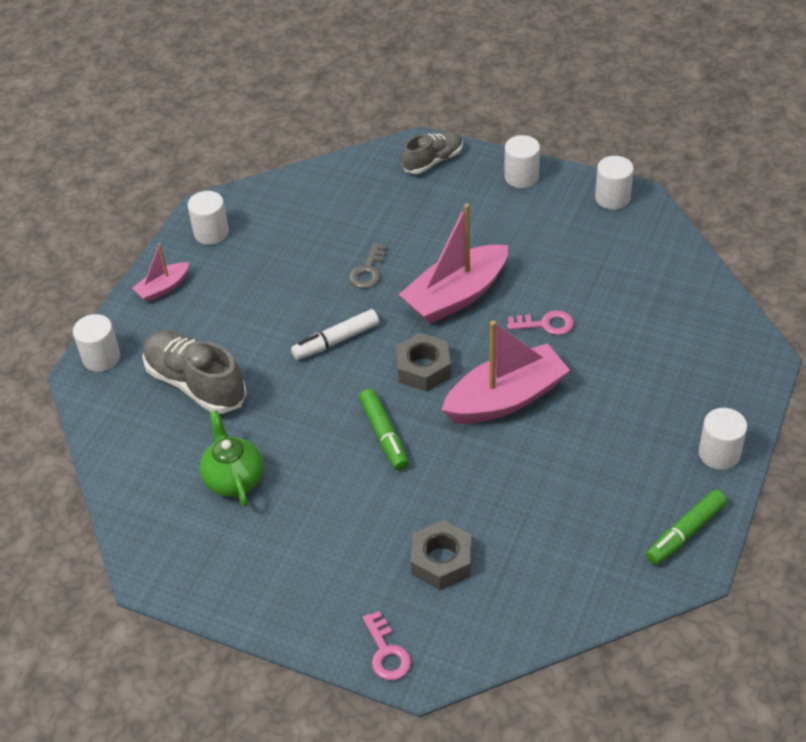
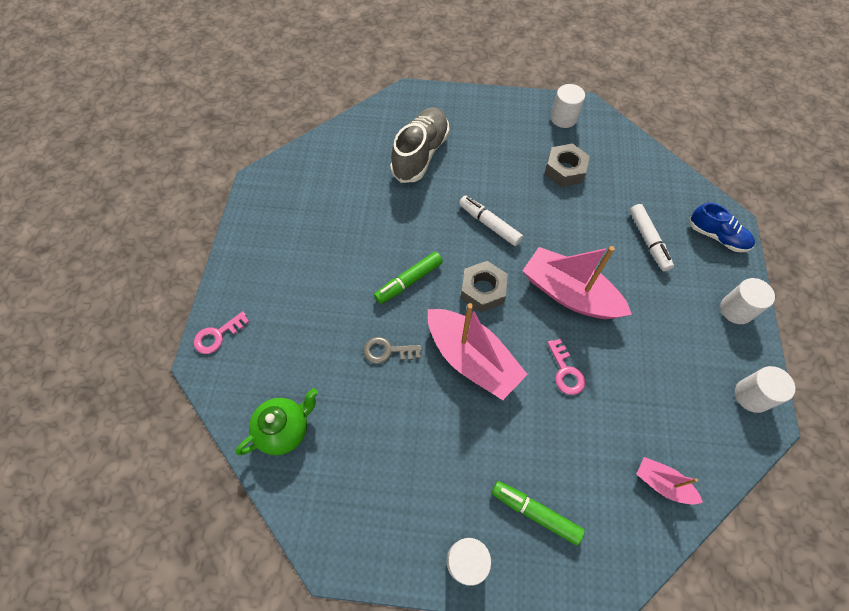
camera: 70 degrees right, 15 degrees up
white cylinder [73,314,120,372] -> none
pink boat [132,243,189,302] -> pink boat moved to [637,457,703,505]
green teapot [199,410,263,507] -> green teapot moved to [236,388,318,455]
grey key [349,243,387,288] -> grey key moved to [363,337,422,364]
grey shoe [402,131,463,174] -> blue shoe [690,202,755,252]
grey nut [411,520,472,590] -> grey nut moved to [544,144,590,187]
green marker [646,489,727,565] -> green marker moved to [492,481,585,545]
none -> white marker [630,204,674,272]

